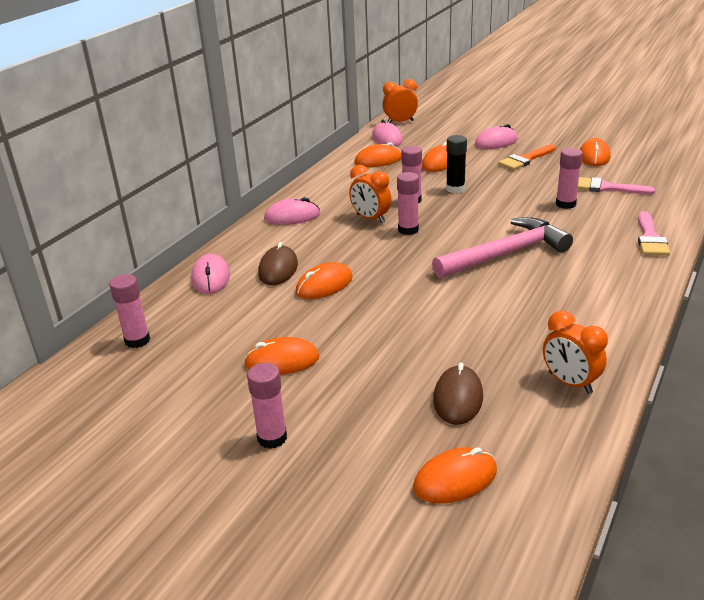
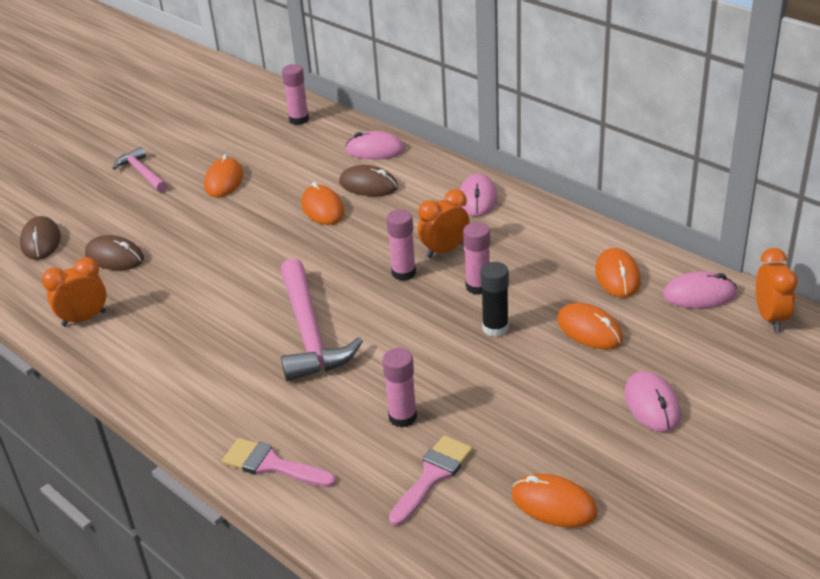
camera: 105 degrees right, 5 degrees up
pink glue stick [247,363,287,449] -> pink hammer [112,147,167,193]
orange mouse [413,447,497,504] -> brown mouse [20,216,61,260]
orange brush [498,145,555,170] -> none

